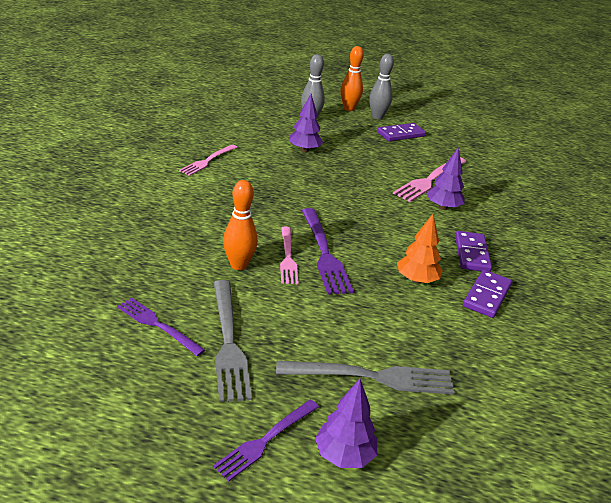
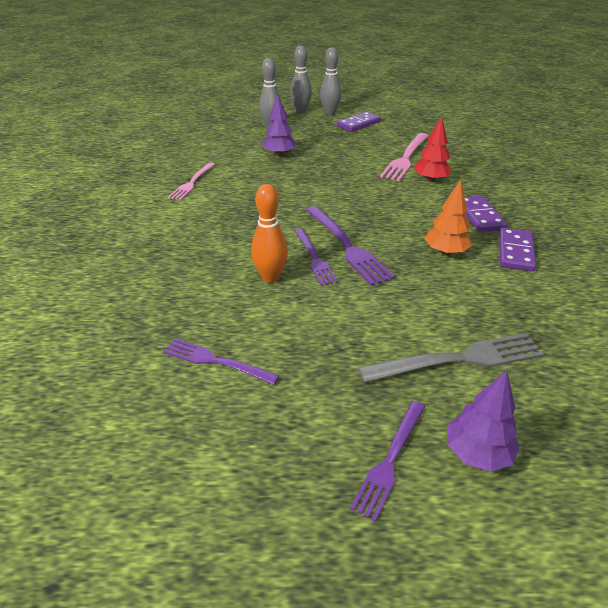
camera: 10 degrees left, 5 degrees up
grey fork [214,280,252,402] -> none
pink fork [280,227,299,284] -> purple fork [295,228,338,286]
orange bowling pin [340,46,364,111] -> grey bowling pin [290,46,312,113]
purple tree [426,147,464,210] -> red tree [414,116,452,182]

